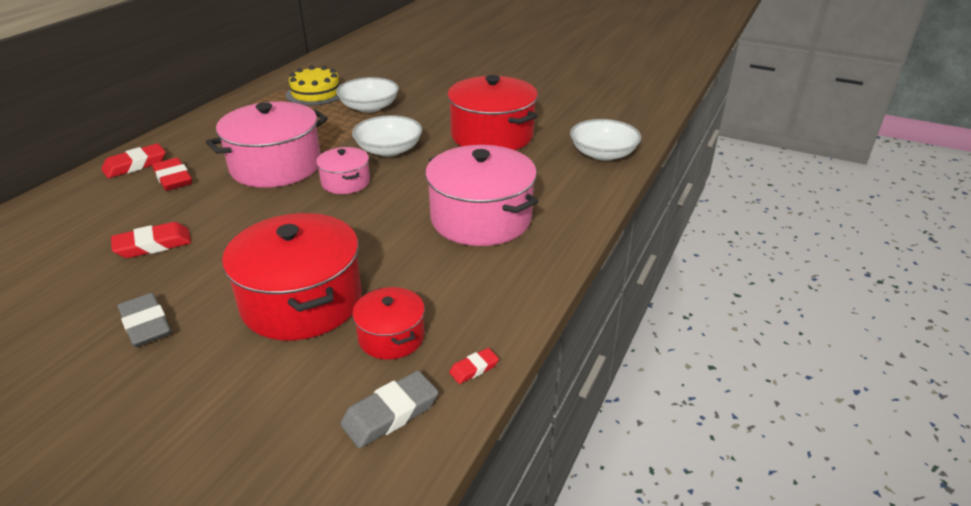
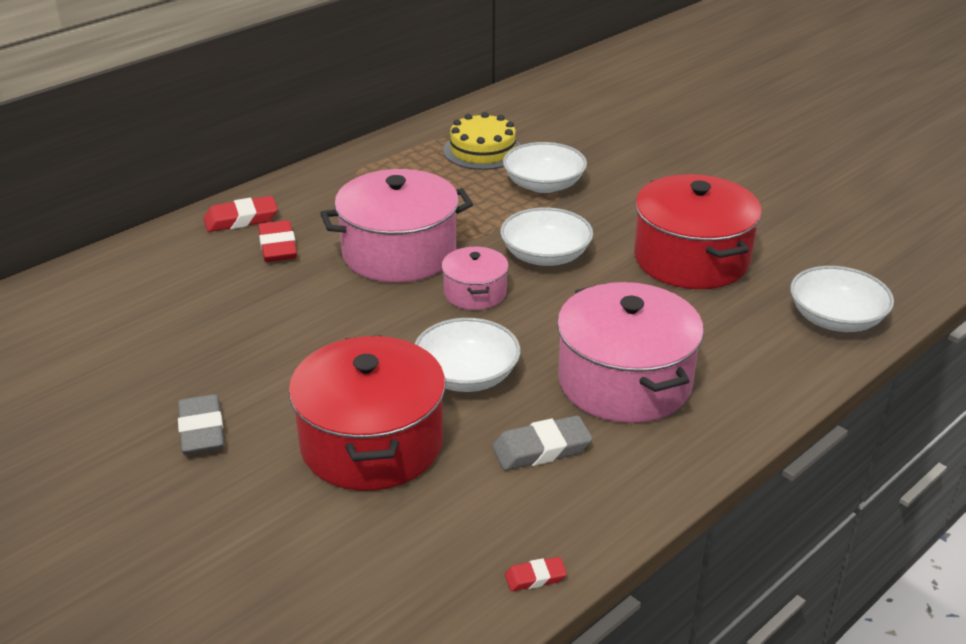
camera: 20 degrees right, 0 degrees up
red eraser [111,222,191,258] -> none
grey eraser [340,371,438,448] -> grey eraser moved to [492,415,593,471]
red pot [352,287,425,359] -> none
none -> white bowl [415,318,520,392]

